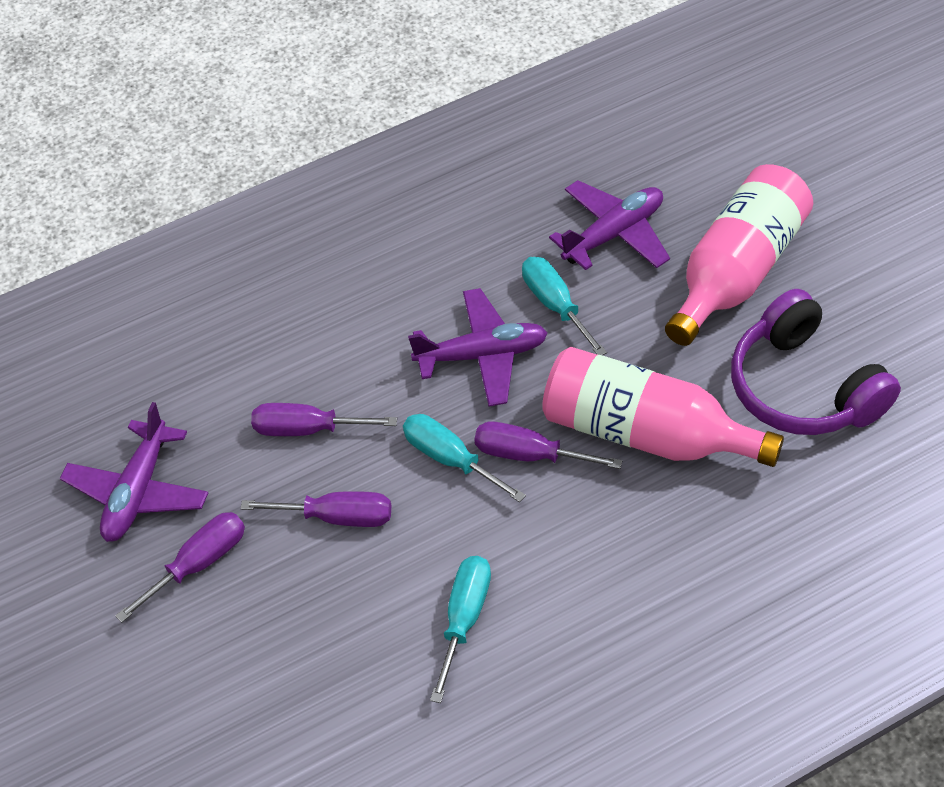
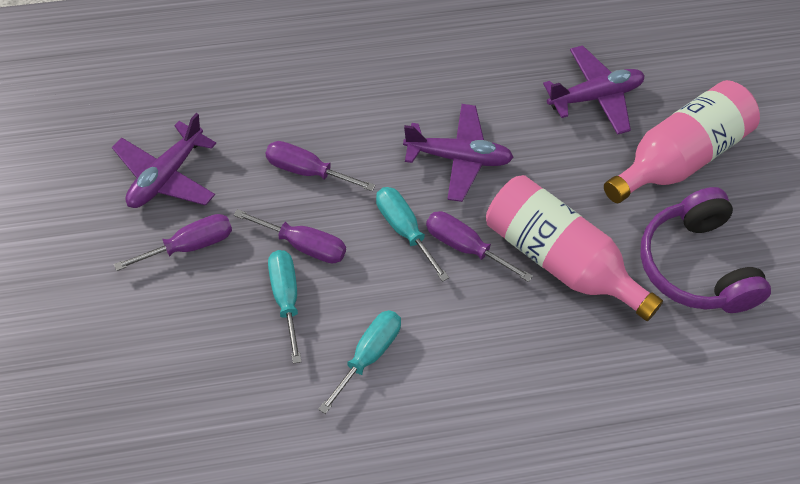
camera: 10 degrees right, 5 degrees up
turquoise screwdriver [522,257,607,356] -> turquoise screwdriver moved to [268,250,302,364]

